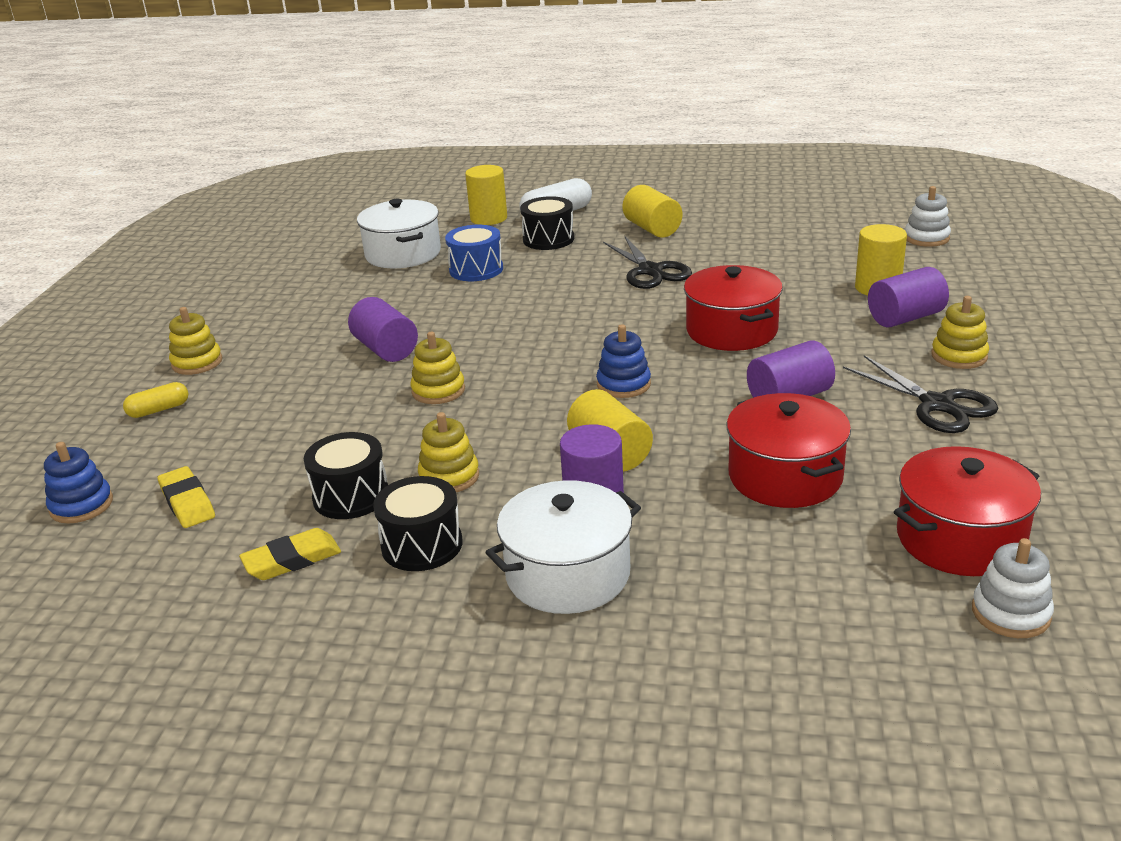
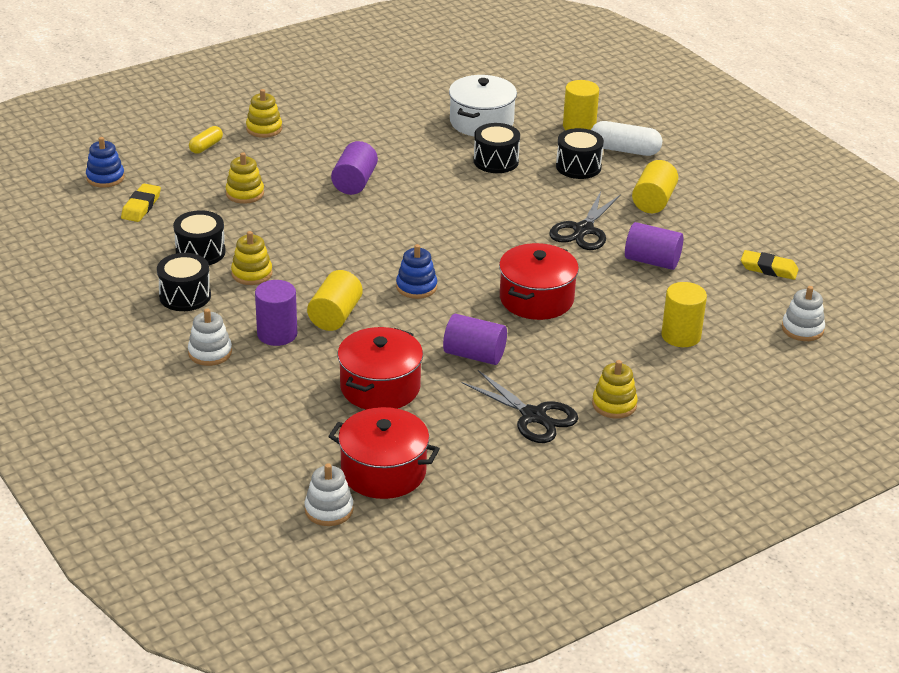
camera: 45 degrees right, 5 degrees up
yellow capsule [123,382,188,418] -> yellow capsule turned 75 degrees counterclockwise [189,126,223,154]
yellow eraser [239,528,341,580] -> yellow eraser moved to [741,250,799,280]
yellow stacking toy [411,331,465,404] -> yellow stacking toy moved to [225,152,264,204]
blue drum [445,225,503,281] -> black drum [474,123,520,173]
white pot [485,480,641,614] -> white stacking toy [188,308,232,366]
black scissors [843,355,998,433] -> black scissors turned 60 degrees counterclockwise [461,370,578,443]
purple cylinder [868,267,949,327] -> purple cylinder moved to [625,222,683,270]

